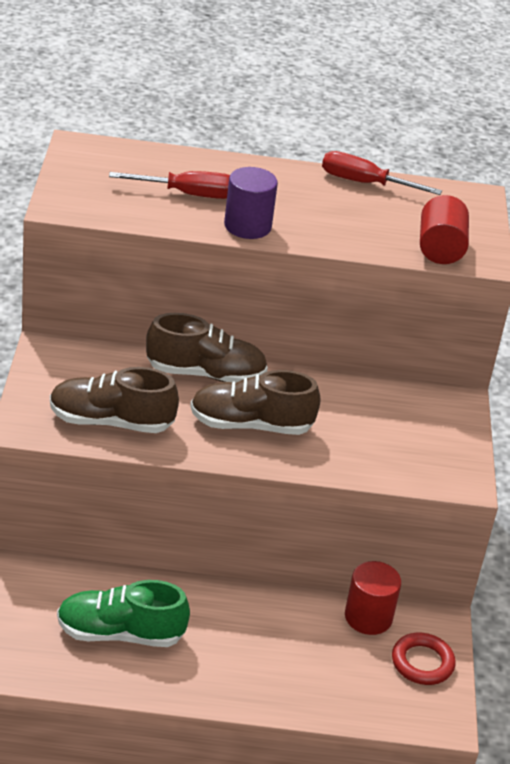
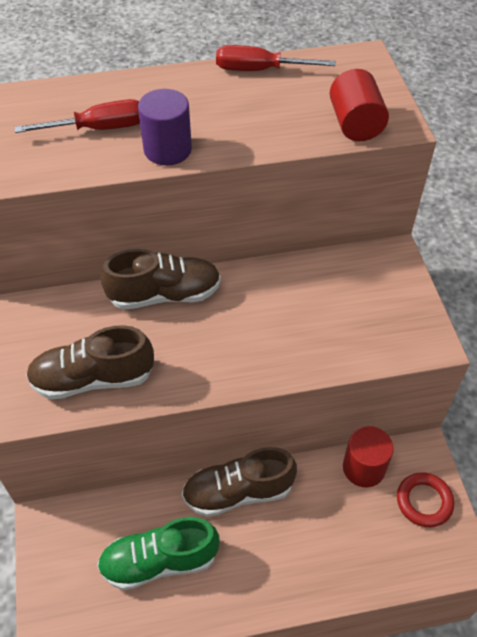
camera: 10 degrees left, 15 degrees up
brown shoe [190,370,321,435] -> brown shoe moved to [182,447,297,517]

